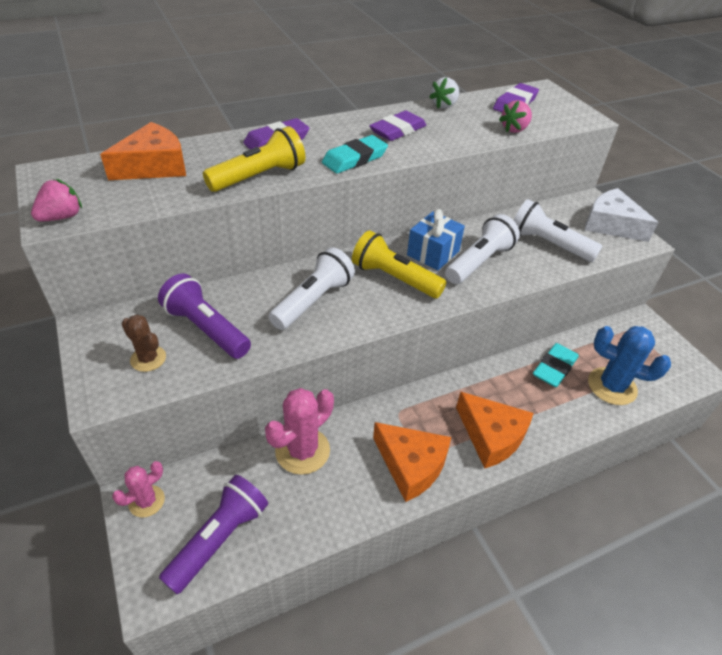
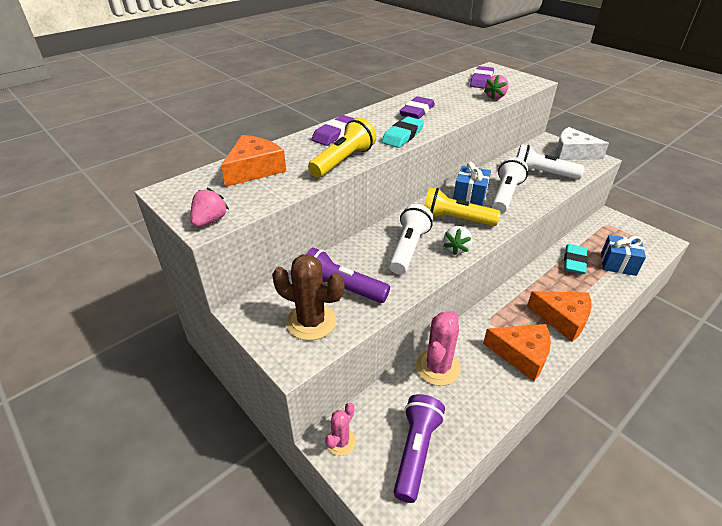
camera: 15 degrees left, 5 degrees down
brown cactus [122,315,166,372] -> brown cactus [272,254,345,340], size x1.70
white strawberry [429,77,459,109] -> white strawberry moved to [443,226,473,255]
blue cactus [588,326,671,405] -> blue gift [601,235,646,276]

